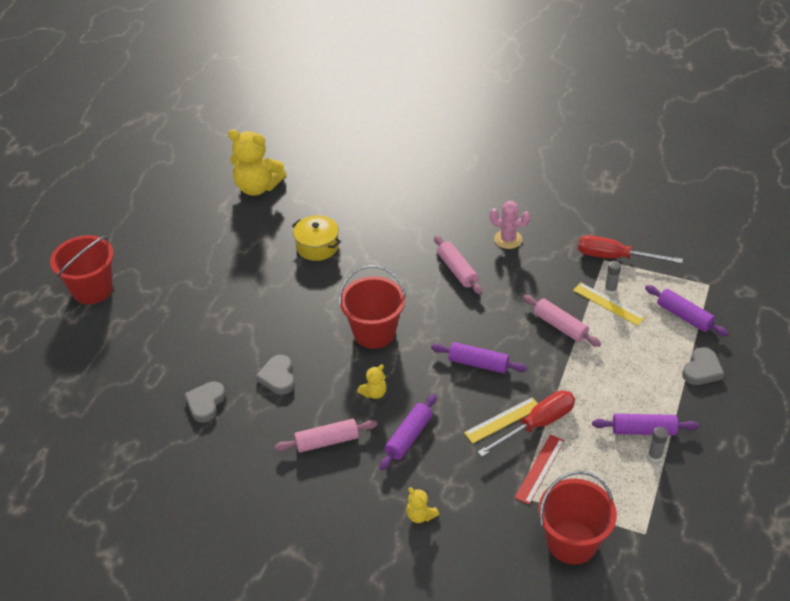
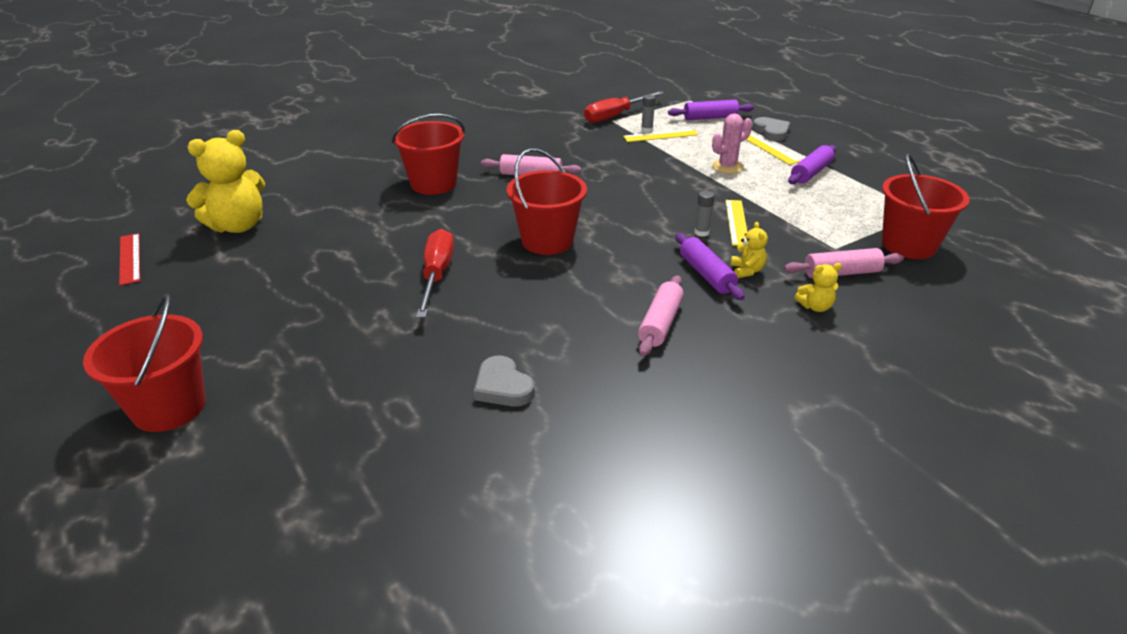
camera: 55 degrees left, 10 degrees down
grey heart [256,355,295,395] -> none
yellow pot [292,215,341,261] -> none
yellow teddy bear [357,365,387,399] -> yellow teddy bear moved to [731,222,768,278]
purple rolling pin [431,342,527,373] -> none
red screwdriver [478,390,575,457] -> red screwdriver moved to [416,229,454,318]
pink cactus [490,201,530,249] -> pink cactus moved to [712,114,752,174]
red ruler [515,434,565,504] -> red ruler moved to [119,233,140,286]
pink rolling pin [523,295,601,347] -> pink rolling pin moved to [784,248,904,278]
grey glue stick [648,427,668,462] -> grey glue stick moved to [694,191,714,237]
none -> red bucket [392,114,465,195]
none -> yellow ruler [746,133,800,165]

